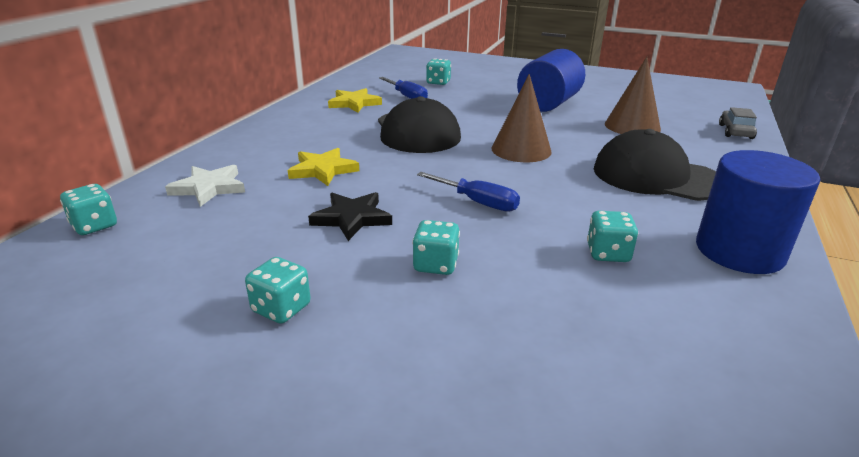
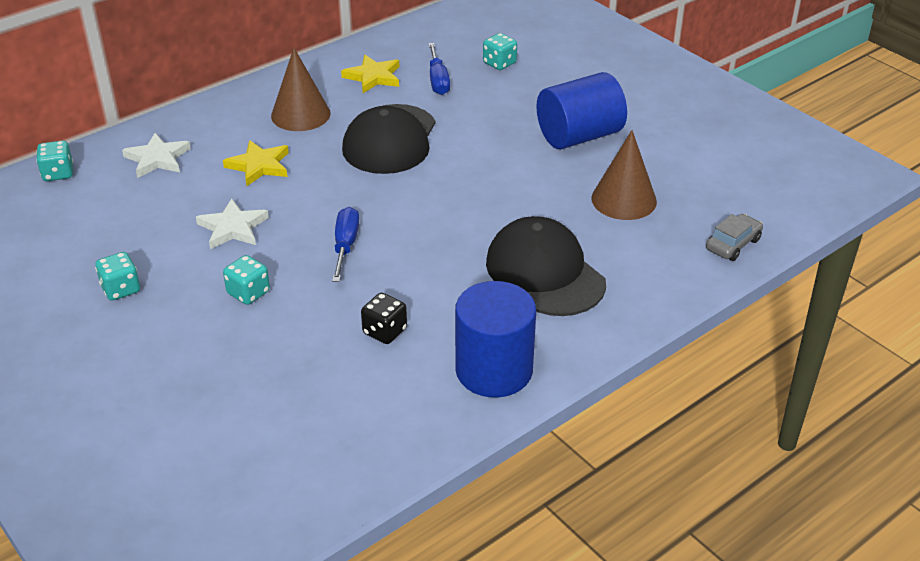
camera: 30 degrees right, 10 degrees up
black star [308,192,392,241] -> white star [196,198,269,249]
blue screwdriver [417,172,520,212] -> blue screwdriver turned 150 degrees counterclockwise [332,207,359,282]
brown cone [492,74,552,162] -> brown cone moved to [271,48,331,131]
turquoise dice [587,211,638,262] -> black dice [361,293,407,344]

